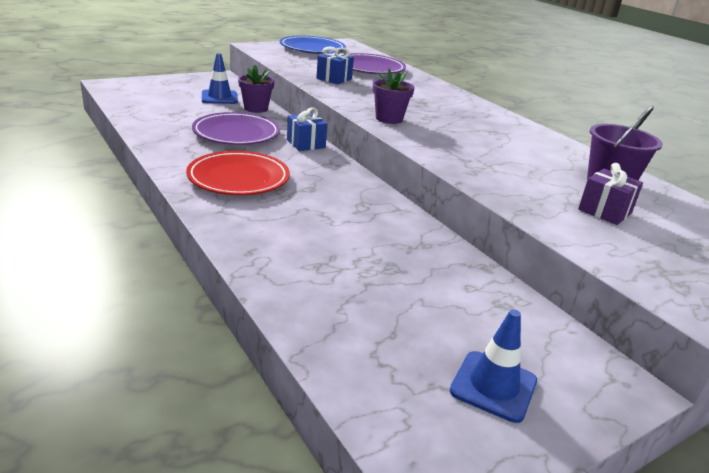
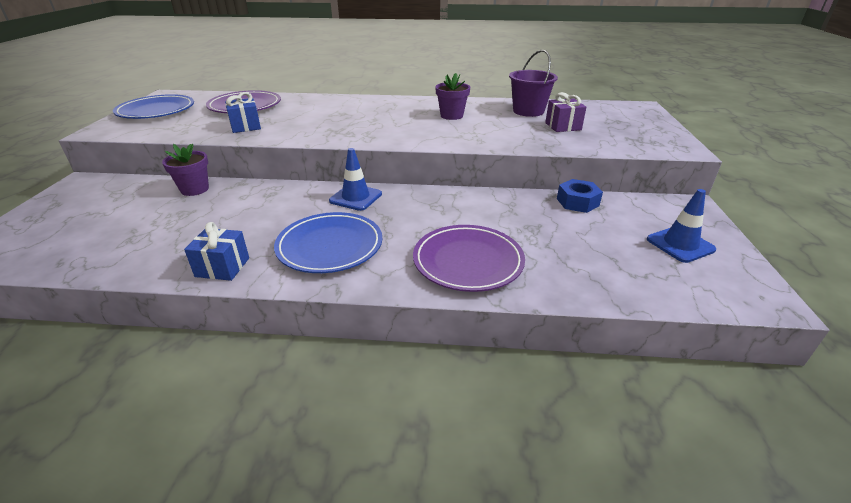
camera: 50 degrees left, 5 degrees up
red plate [186,151,290,195] -> blue plate [274,212,382,273]
purple plate [192,112,280,145] -> purple plate moved to [413,225,525,292]
blue traffic cone [202,53,238,104] -> blue traffic cone moved to [329,148,382,211]
blue gift [287,107,327,151] -> blue gift moved to [184,222,249,281]
purple flower pot [373,68,415,124] -> purple flower pot moved to [435,73,470,120]
none -> blue nut [557,179,603,213]

